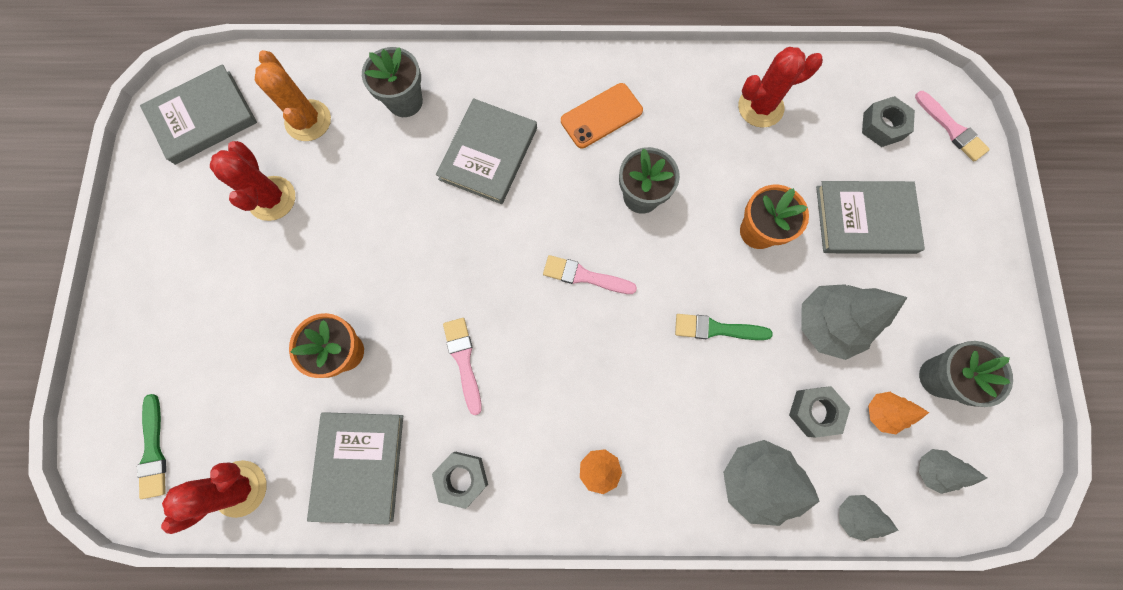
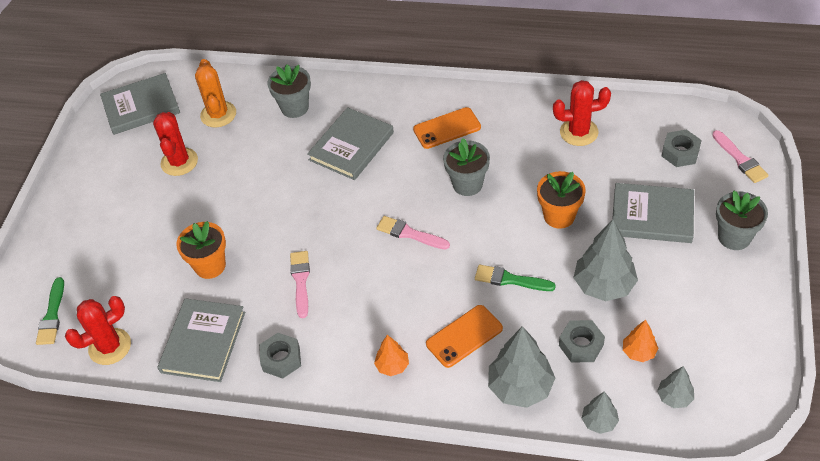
camera: 15 degrees right, 25 degrees down
grey flower pot [919,341,1013,407] -> grey flower pot moved to [716,191,768,250]
none -> orange phone [426,305,503,368]

